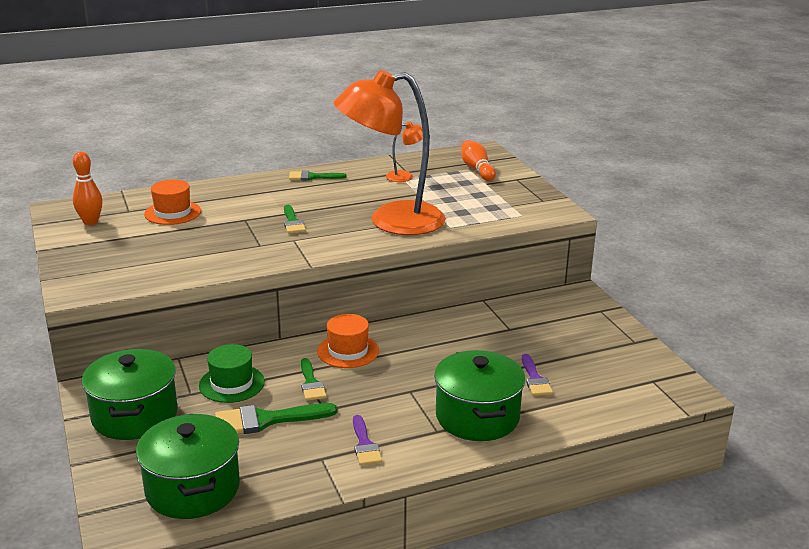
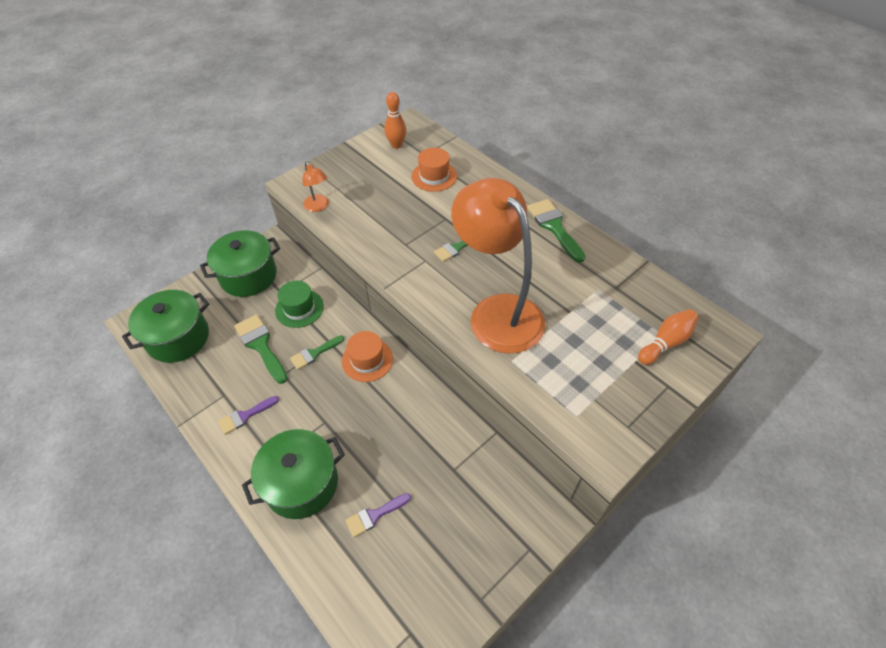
camera: 70 degrees right, 25 degrees up
green brush [289,171,347,181] -> green brush [527,199,586,263], size x1.59
orange lamp [386,122,423,182] -> orange lamp moved to [303,161,329,212]

